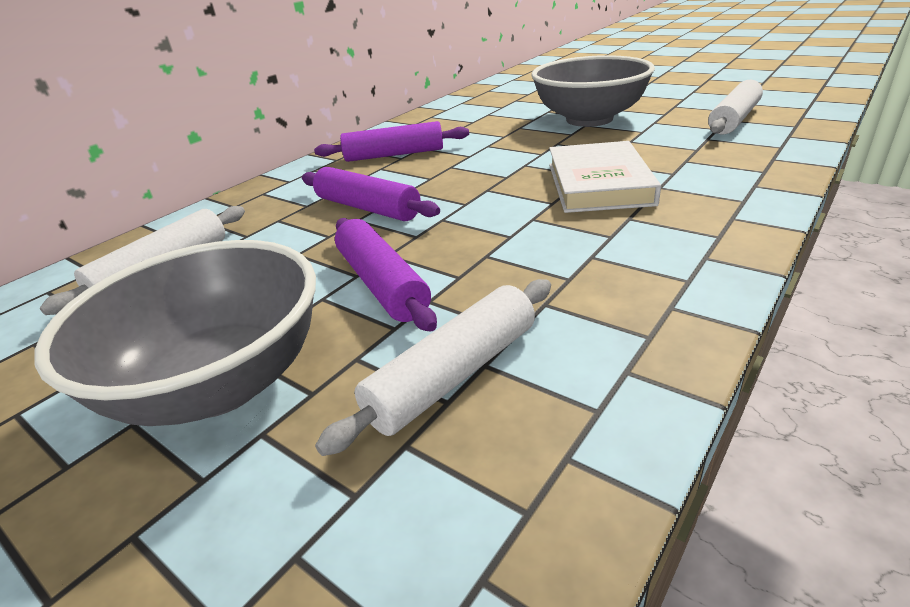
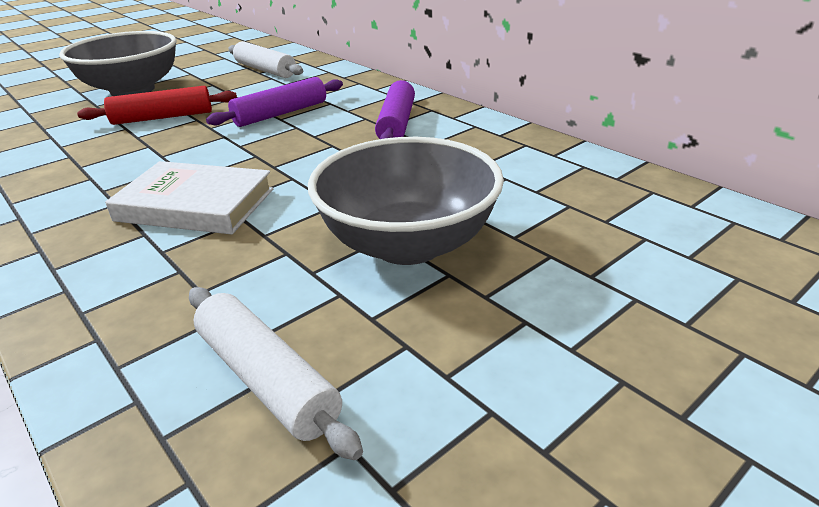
camera: 100 degrees right, 0 degrees up
white rolling pin [315,279,551,456] -> none
purple rolling pin [335,218,437,332] -> red rolling pin [77,86,237,125]

